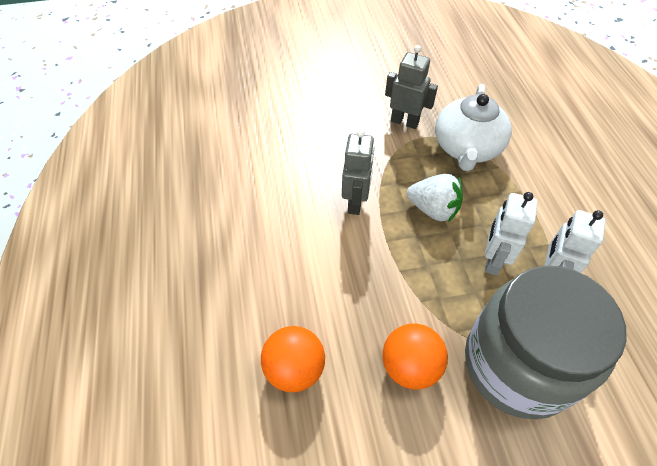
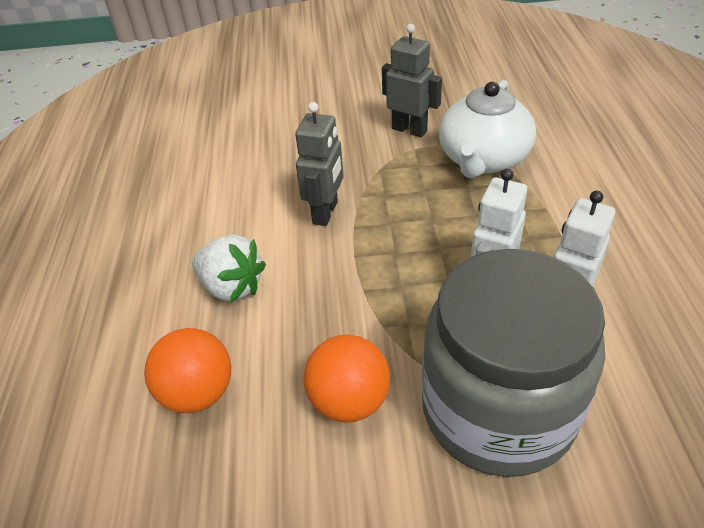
camera: 10 degrees right, 10 degrees down
white strawberry [407,174,463,222] -> white strawberry moved to [192,235,266,302]

